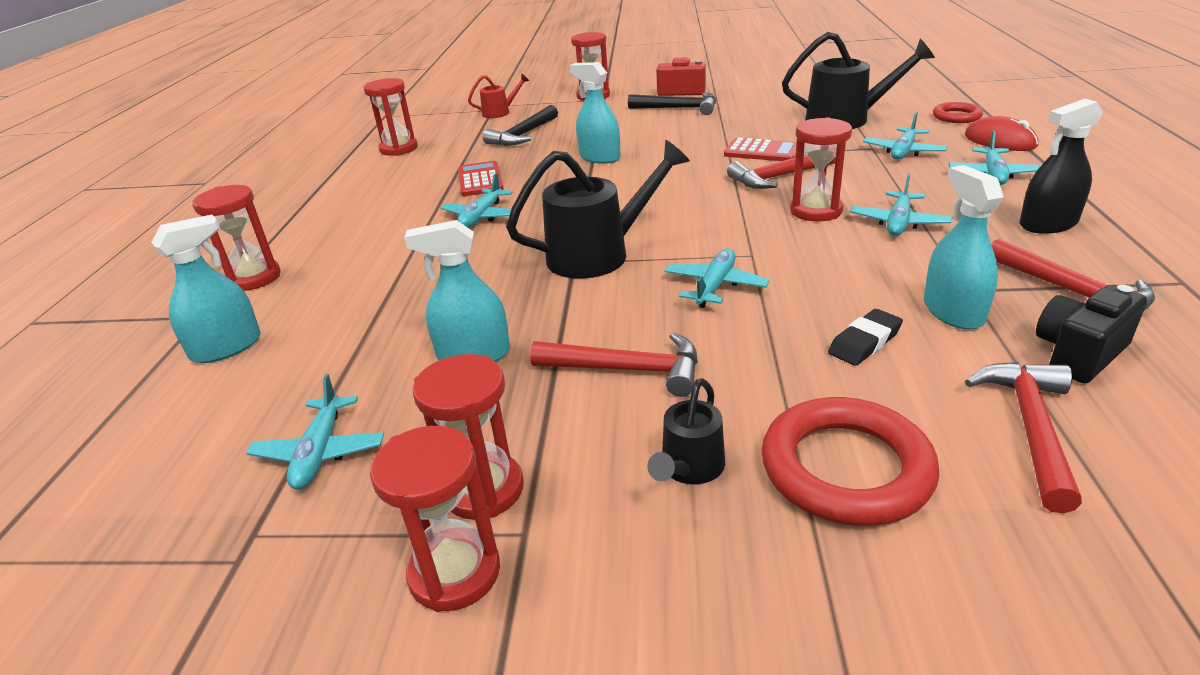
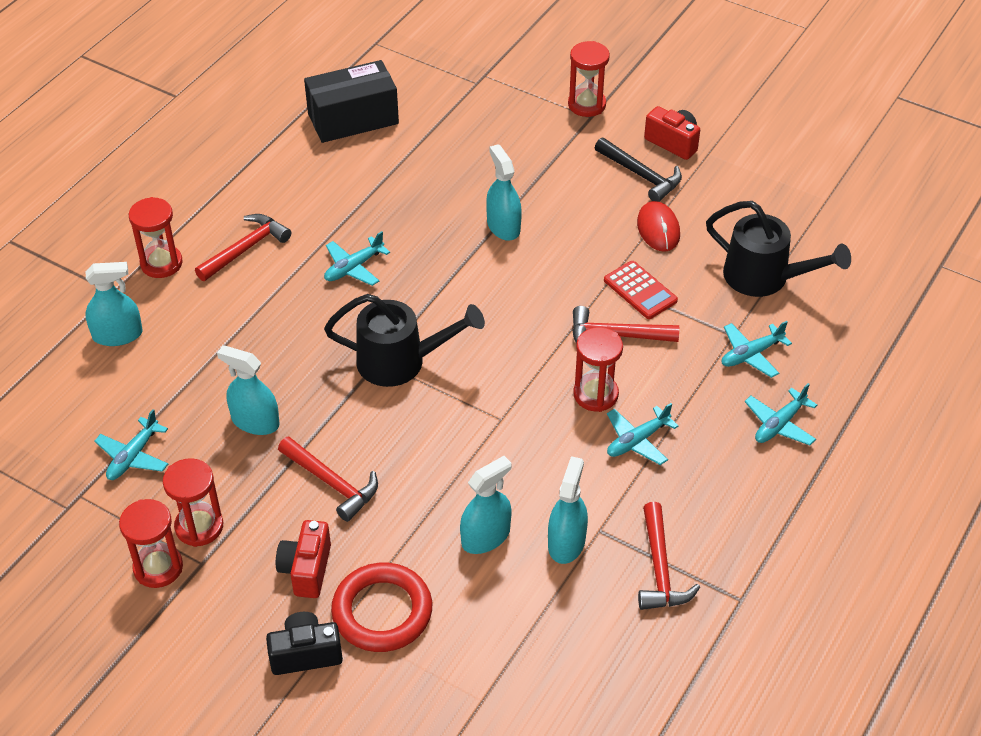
camera: 25 degrees right, 15 degrees up
red hourglass [364,78,418,156] -> black box [304,60,399,143]
red calculator [458,161,504,196] -> none
red watering can [468,73,530,118] -> none
black hammer [483,105,558,146] -> none
black watering can [647,378,725,484] -> red camera [276,520,331,598]
turquoise plane [665,249,770,308] -> none
black eraser [828,309,903,366] -> turquoise spray bottle [460,456,512,554]
red ring [933,102,983,123] -> none
red mouse [965,116,1039,151] -> red mouse moved to [637,201,680,251]
red hammer [965,362,1082,513] -> red hammer moved to [195,214,291,281]
black spray bottle [1020,99,1103,234] -> none
black camera [1036,285,1147,383] -> black camera moved to [266,612,343,675]

